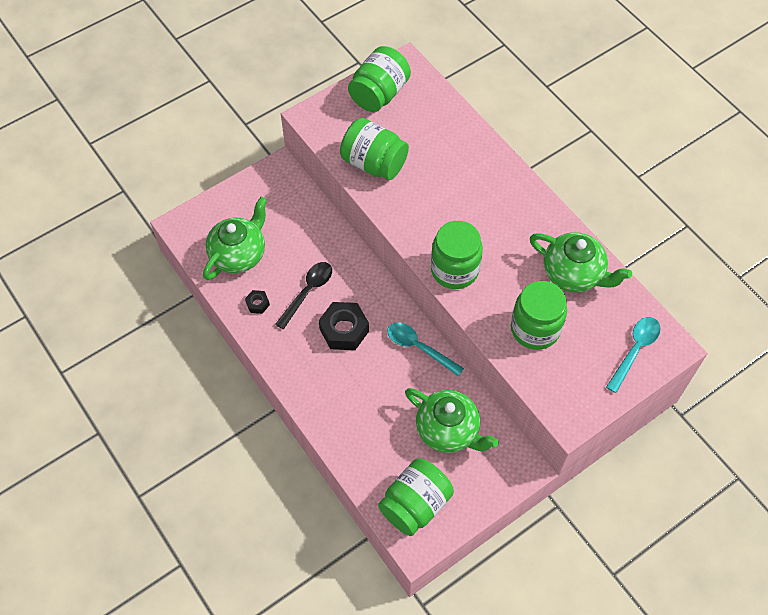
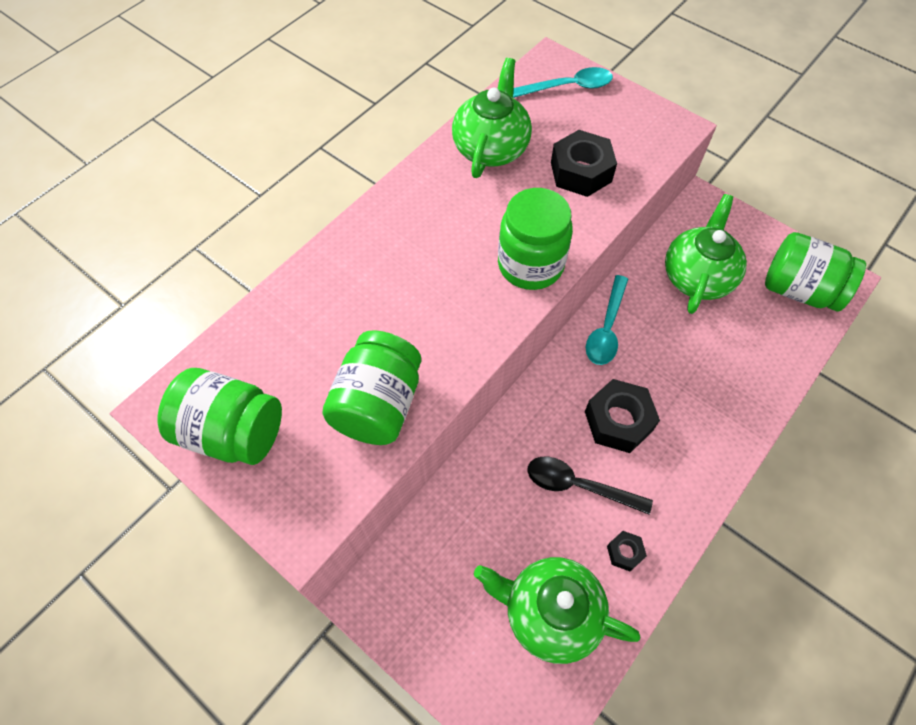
camera: 105 degrees left, 0 degrees up
green jar [511,281,567,350] -> black nut [551,130,617,197]
turquoise spoon [606,317,660,393] -> turquoise spoon turned 150 degrees clockwise [513,67,613,98]

